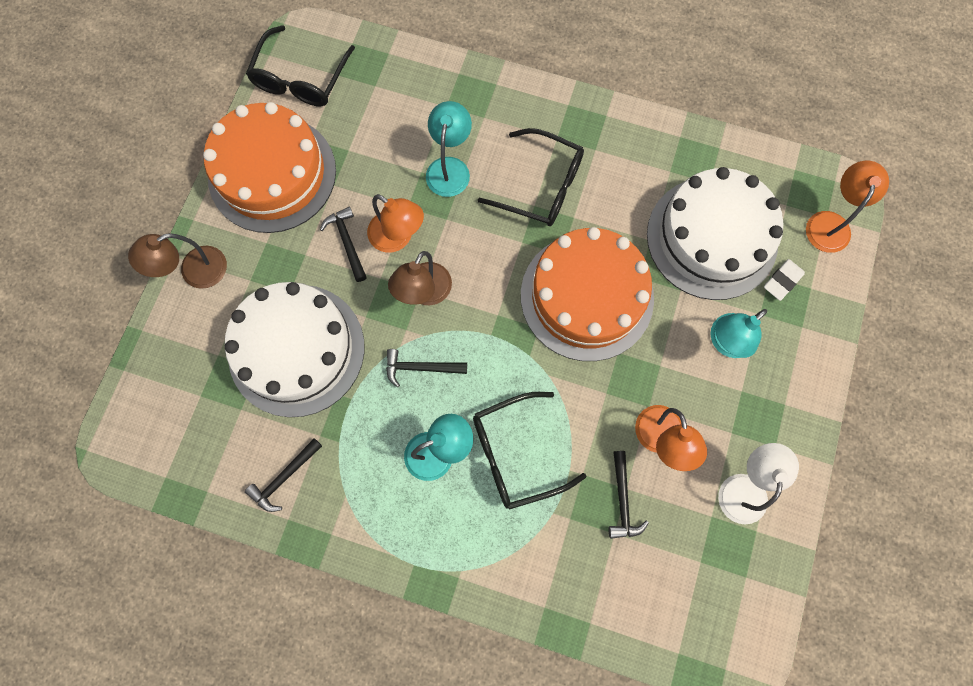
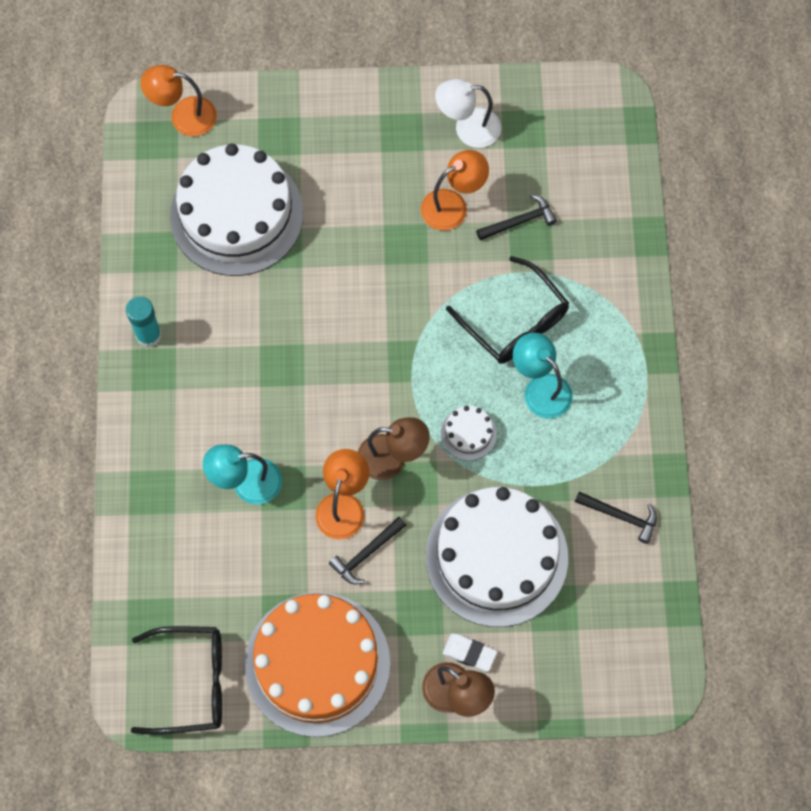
camera: 110 degrees left, 5 degrees down
black hammer [386,349,467,387] -> white cake [441,406,497,461]
black glasses [478,128,584,226] -> none
orange cake [521,227,654,361] -> none
turquoise lamp [711,309,767,358] -> none
white eraser [764,259,805,301] -> white eraser moved to [443,633,497,672]
none -> turquoise glue stick [126,296,162,347]

